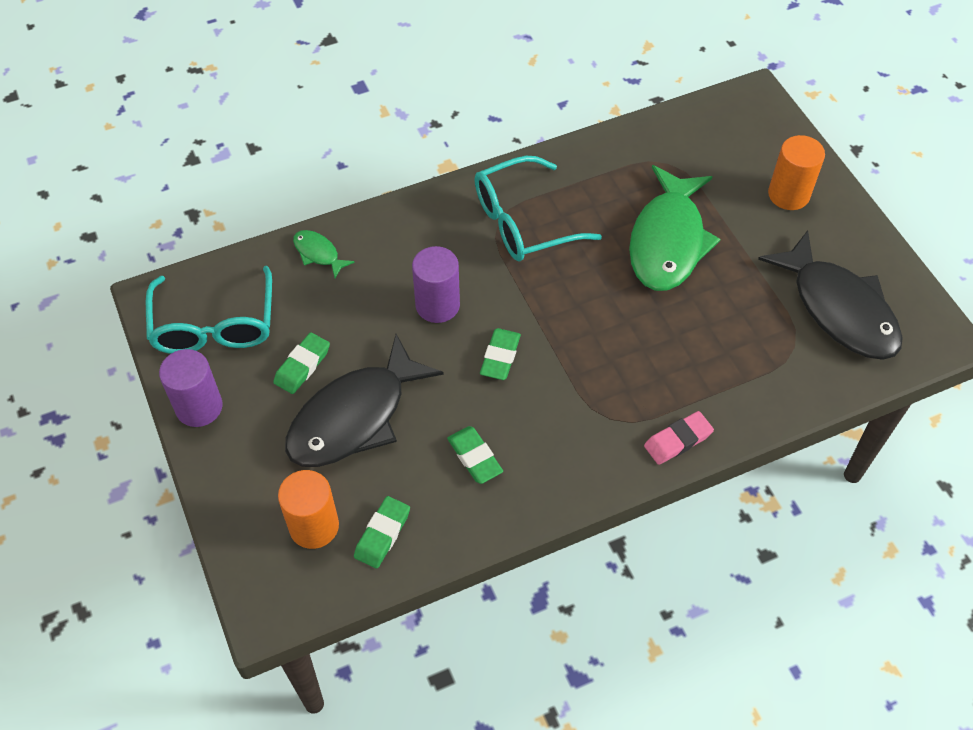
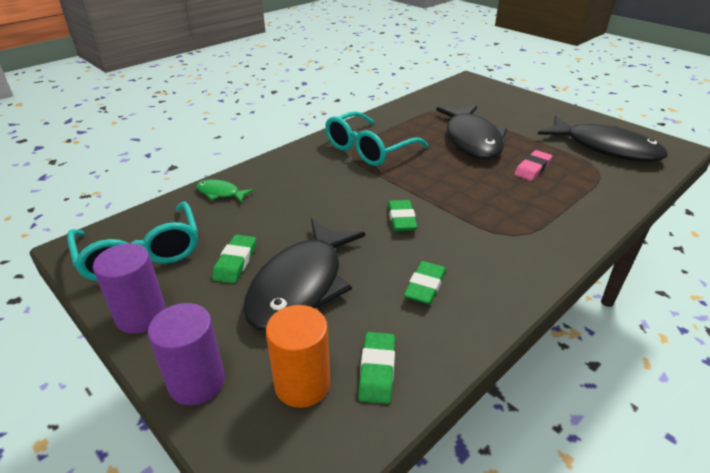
camera: 20 degrees left, 20 degrees down
purple cylinder [412,246,460,323] -> purple cylinder moved to [148,303,225,405]
green eraser [447,426,503,484] -> green eraser turned 75 degrees clockwise [404,261,446,305]
green fish [629,165,721,291] -> black fish [436,105,507,159]
pink eraser [644,411,714,465] -> pink eraser moved to [514,150,552,181]
orange cylinder [768,135,825,210] -> none

